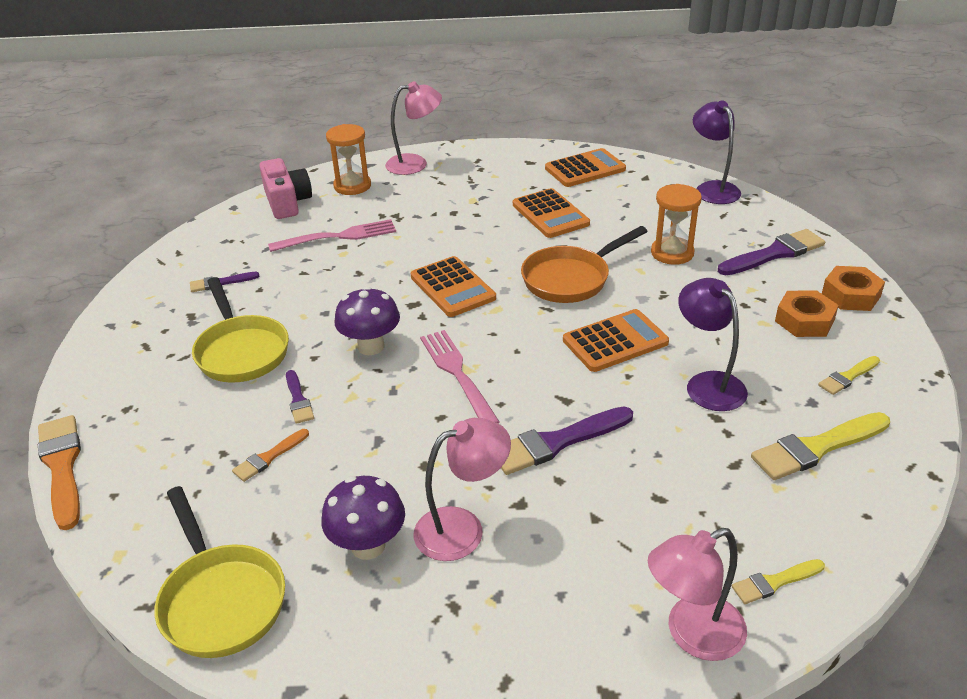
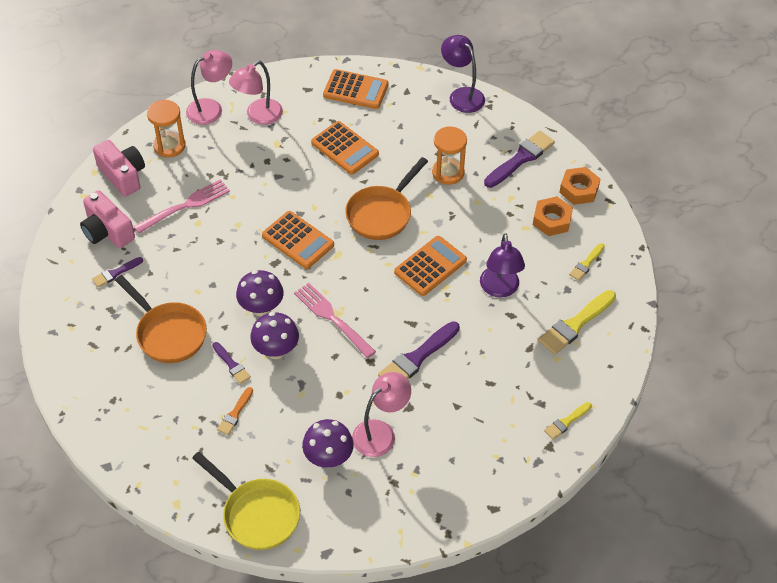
camera: 20 degrees left, 15 degrees up
orange brush [38,415,81,530] -> none
yellow pan [192,277,289,383] -> orange pan [115,275,207,363]
orange calculator [545,148,626,187] -> orange calculator turned 60 degrees clockwise [323,69,389,109]
pink lamp [648,528,747,661] -> pink lamp moved to [229,61,283,125]
purple lamp [678,278,748,411] -> purple lamp turned 135 degrees counterclockwise [480,233,525,298]
none -> pink camera [80,190,135,248]
none -> purple mushroom [250,312,299,359]

